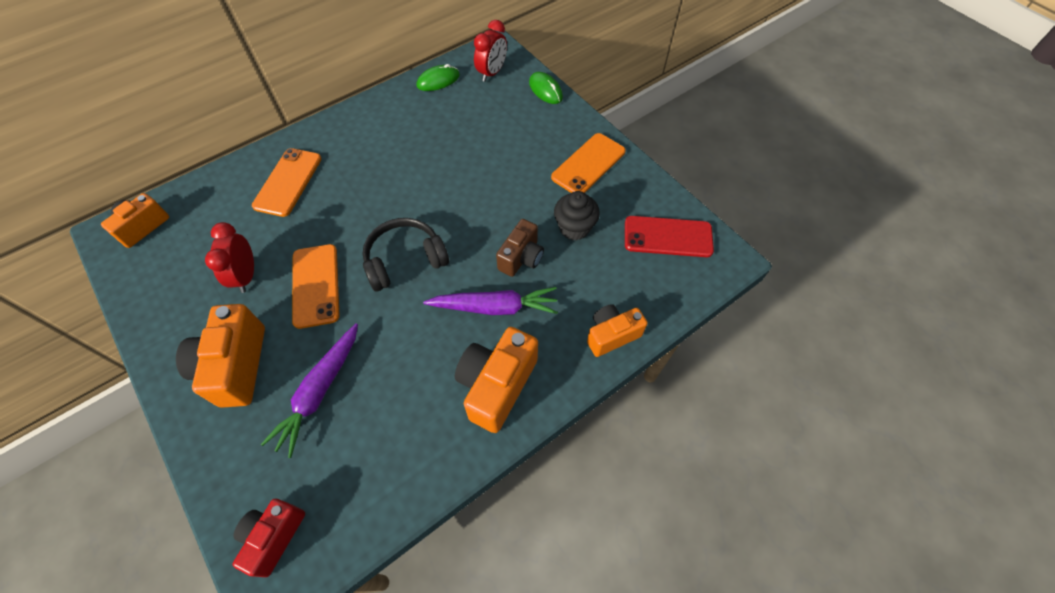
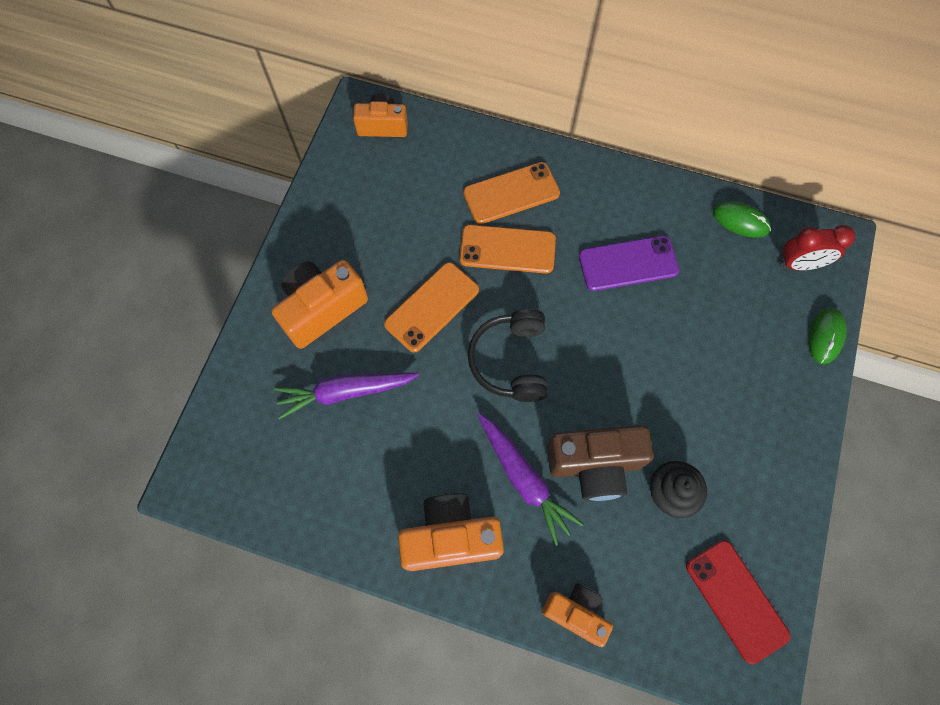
camera: 55 degrees right, 10 degrees up
red clock [205,222,254,293] -> none
red camera [233,499,305,577] -> none
black headphones [362,218,449,291] -> black headphones turned 120 degrees counterclockwise [468,309,548,402]
brown camera [496,219,544,277] -> brown camera [547,425,654,501], size x1.56
orange phone [551,133,626,193] -> orange phone moved to [459,225,556,274]
none -> purple phone [579,236,680,291]

